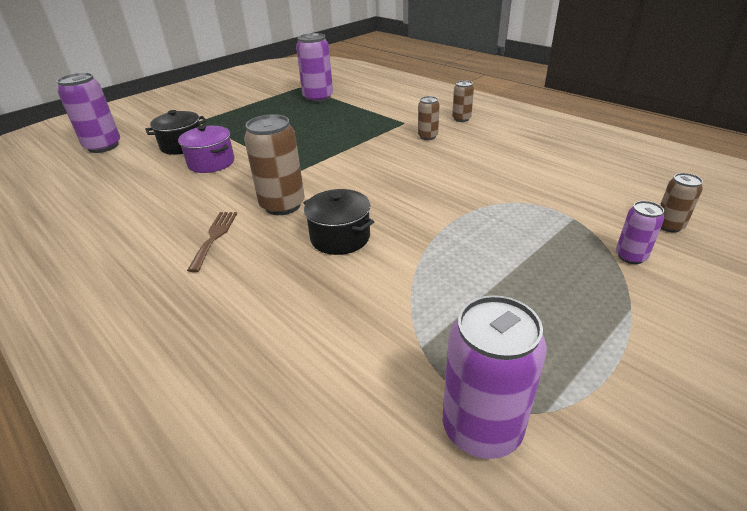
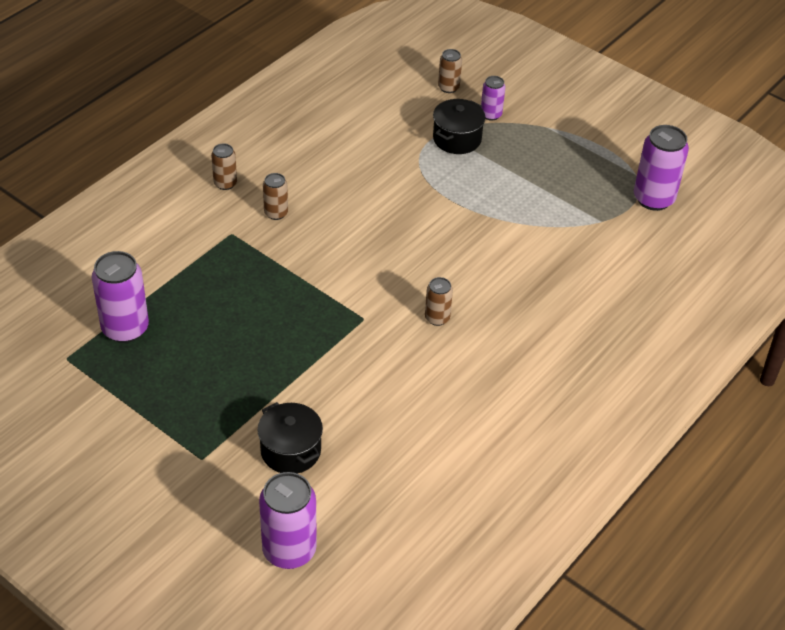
camera: 100 degrees left, 10 degrees up
purple pot [178,125,235,173] -> none
brown fork [187,212,237,272] -> none
brown can [244,114,305,215] -> brown can [425,277,453,326], size x0.55
black pot [304,189,374,255] -> black pot moved to [433,99,486,154]

